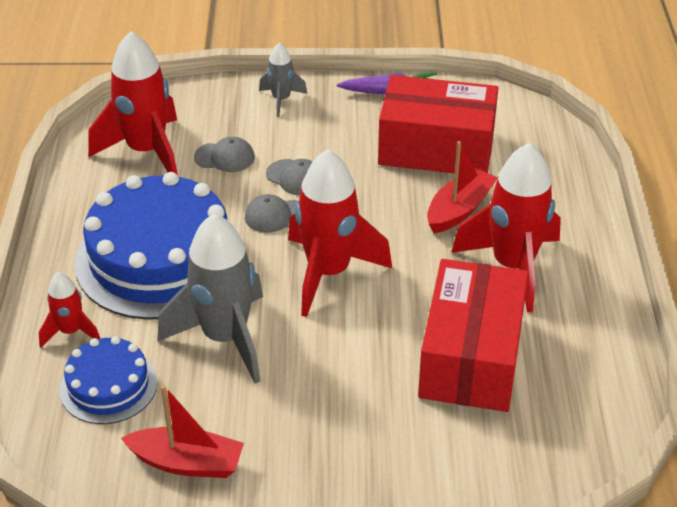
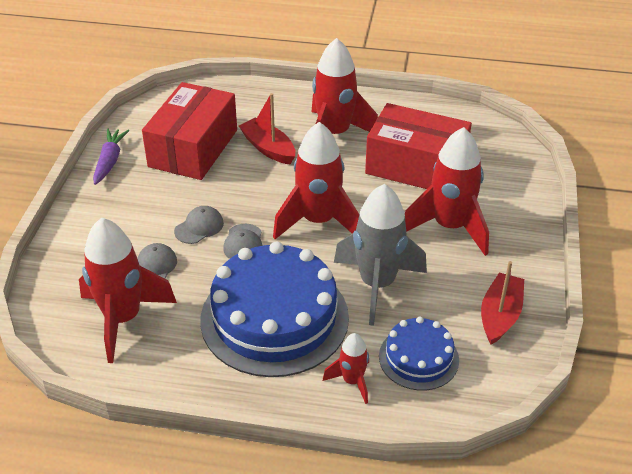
camera: 80 degrees left, 0 degrees up
grey rocket [259,42,307,117] -> none
none -> red rocket [405,127,489,256]

